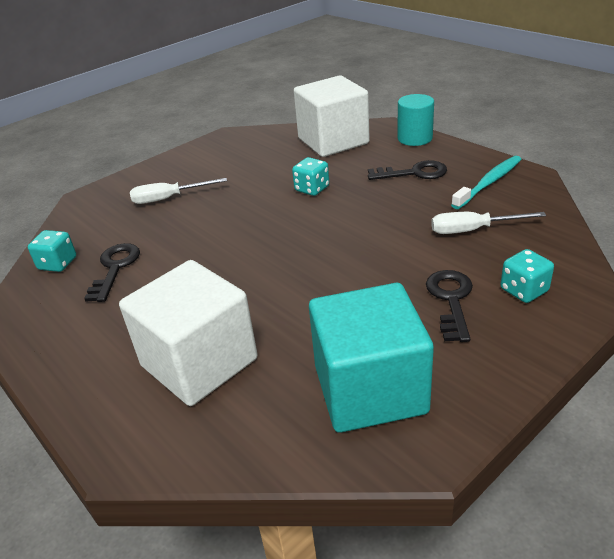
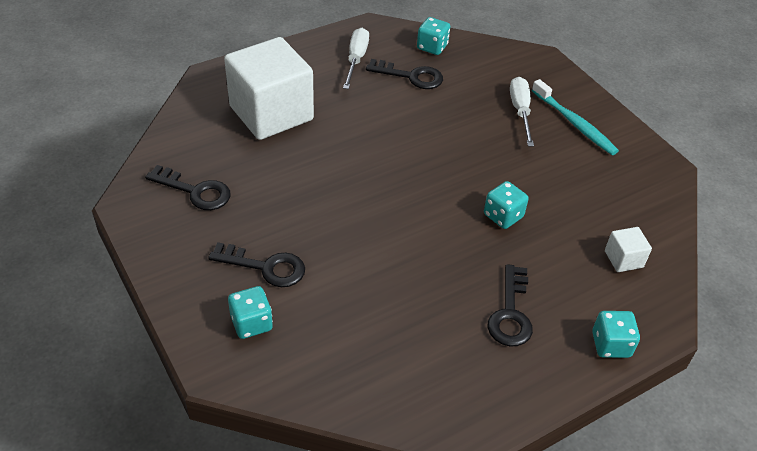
camera: 95 degrees right, 10 degrees up
white cube [294,76,370,157] -> white cube [605,227,652,272], size x0.41
turquoise cube [309,283,434,433] -> black key [145,165,231,210]
turquoise cylinder [398,94,434,146] -> turquoise dice [592,311,640,358]
white screwdriver [431,212,546,234] -> white screwdriver moved to [343,28,369,89]
turquoise toothbrush [451,156,522,209] -> turquoise toothbrush moved to [532,79,619,155]

